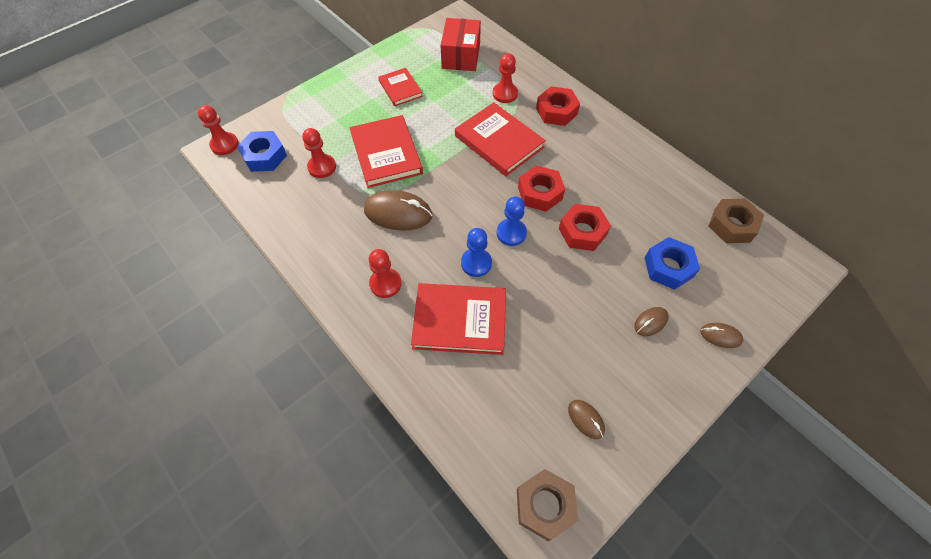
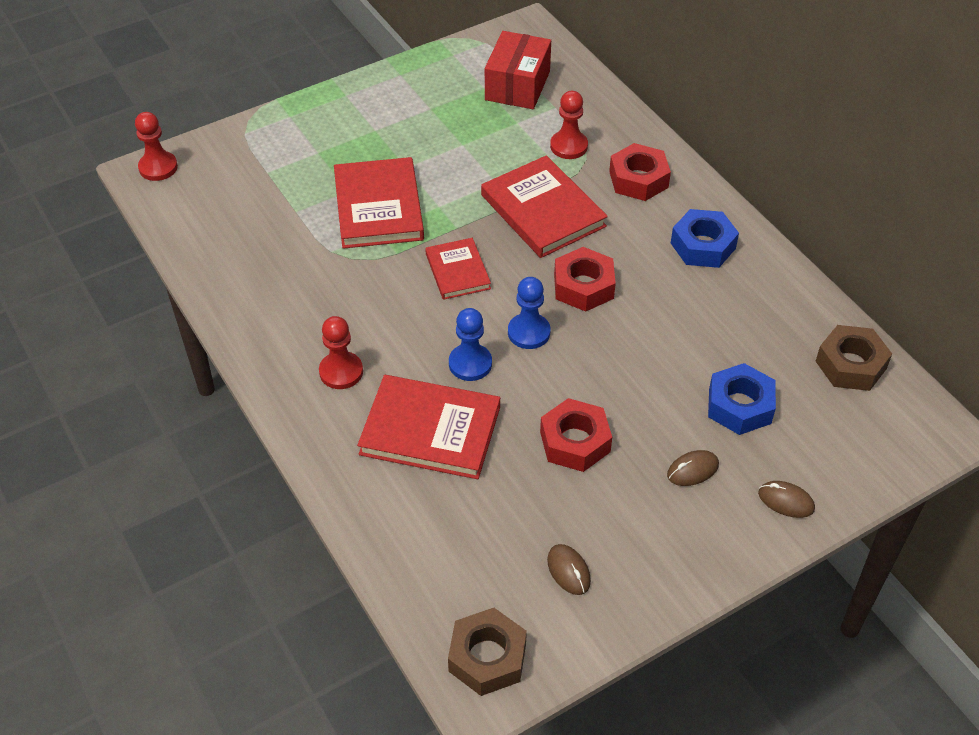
camera: 10 degrees right, 10 degrees down
blue nut [237,131,287,172] -> blue nut moved to [671,209,739,268]
red pawn [302,128,336,178] -> none
brown mouse [364,190,432,231] -> none
red book [378,68,423,106] -> red book moved to [425,238,491,300]
red nut [559,204,611,251] -> red nut moved to [540,398,612,472]

